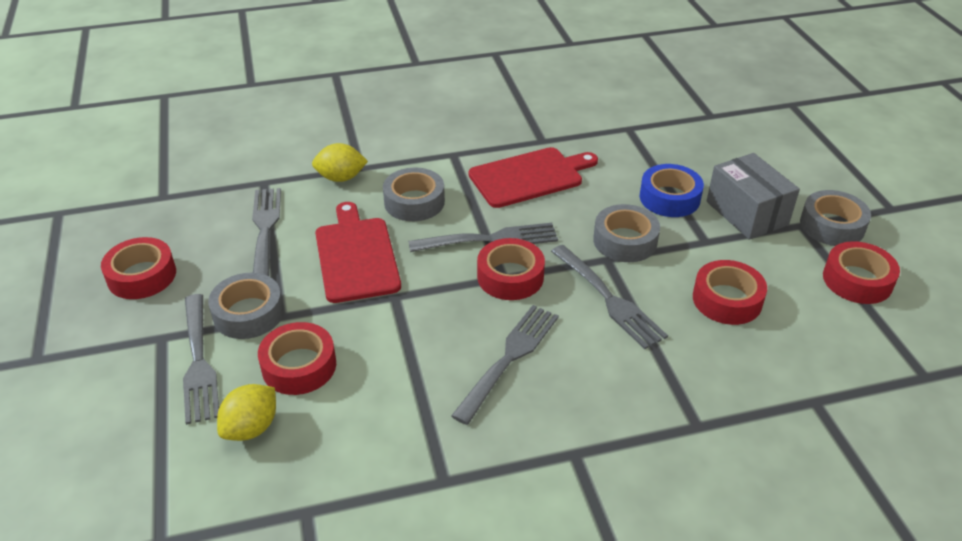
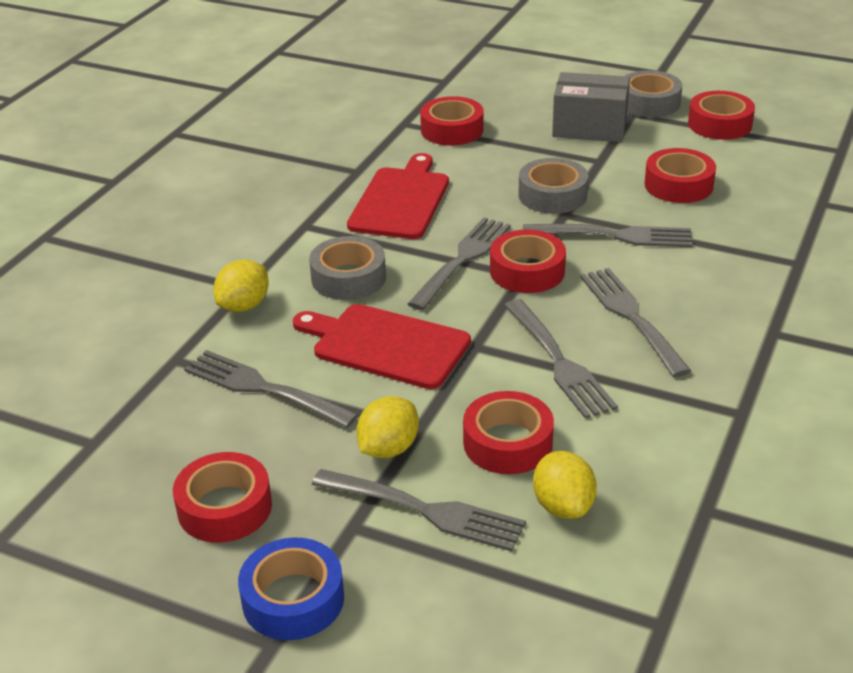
camera: 50 degrees left, 5 degrees down
grey tape [208,273,284,339] -> yellow lemon [356,396,419,458]
blue tape [640,164,704,217] -> blue tape moved to [238,537,344,640]
none -> red tape [420,96,484,145]
none -> grey fork [504,299,618,419]

